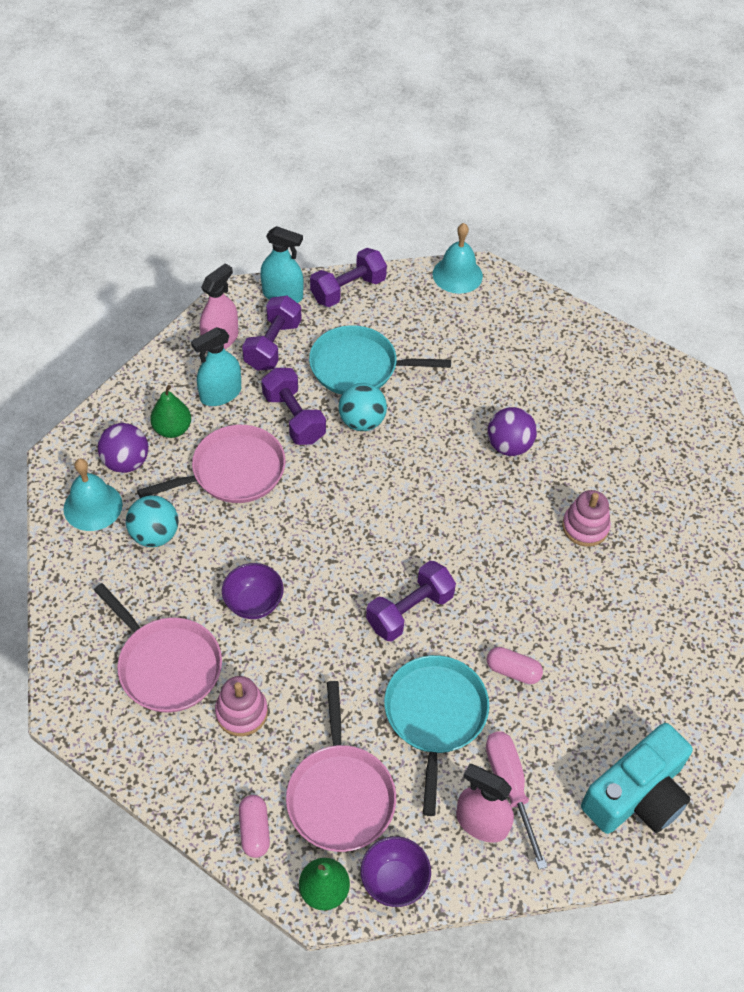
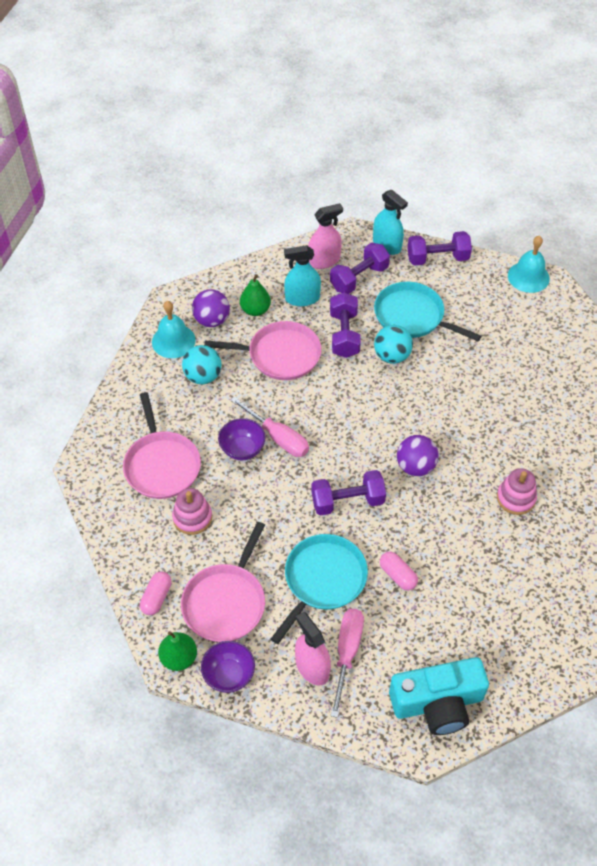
camera: 30 degrees right, 0 degrees up
purple ball [488,407,537,456] -> purple ball moved to [397,435,439,476]
none -> pink screwdriver [230,396,309,457]

